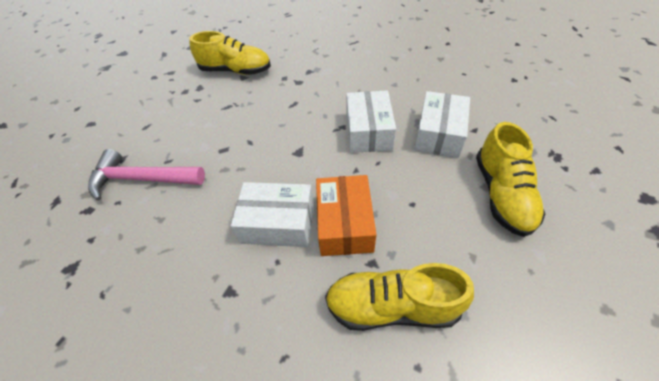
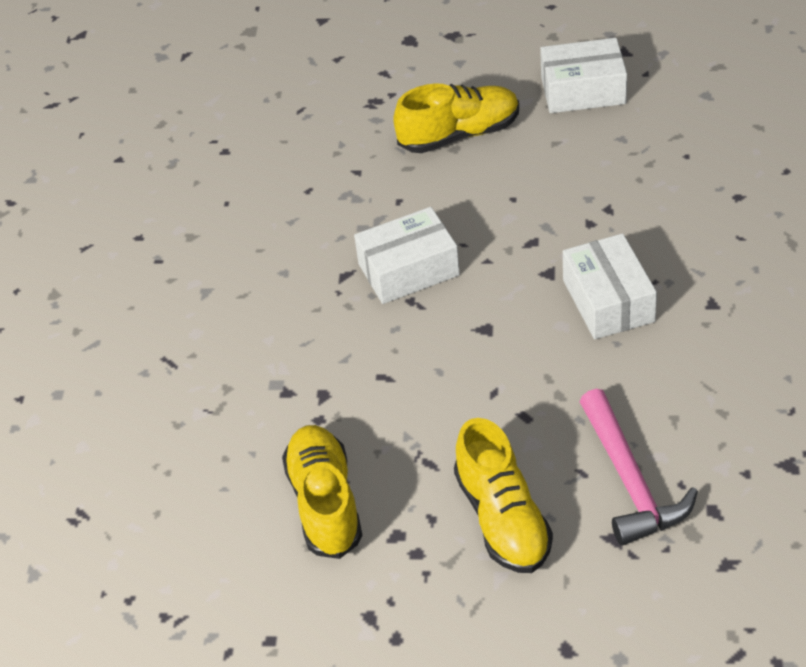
camera: 110 degrees left, 5 degrees down
orange box [316,175,377,256] -> none
yellow shoe [325,263,474,331] -> yellow shoe moved to [454,418,553,573]
white box [414,91,470,158] -> white box moved to [540,38,627,113]

